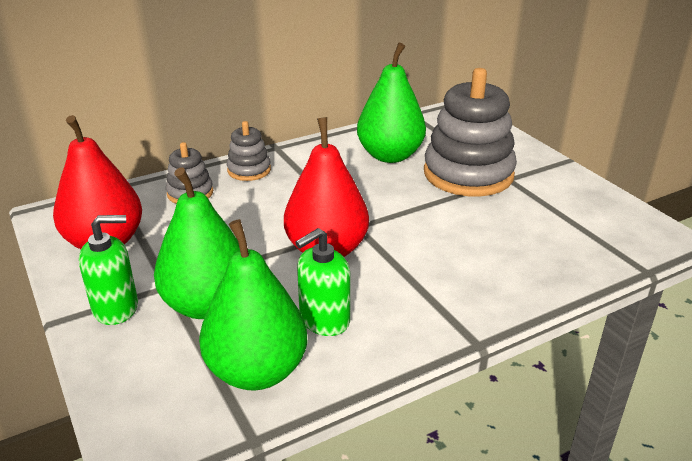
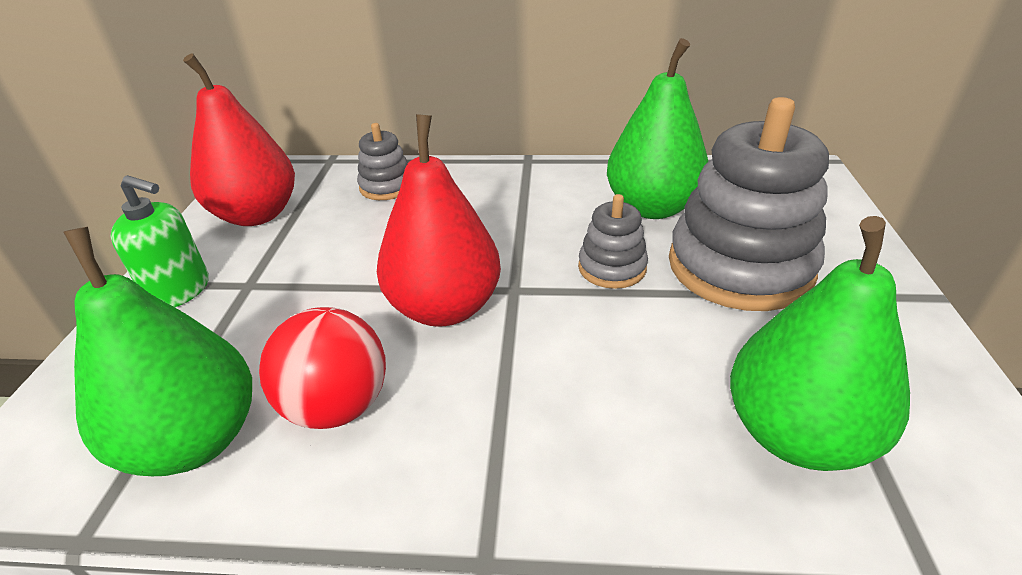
camera: 35 degrees right, 5 degrees up
green pear [154,168,240,319] -> green pear moved to [730,216,910,471]
grey stacking toy [227,121,271,181] -> grey stacking toy moved to [578,194,648,289]
green soap dispenser [295,228,350,336] -> red ball [259,307,386,429]

